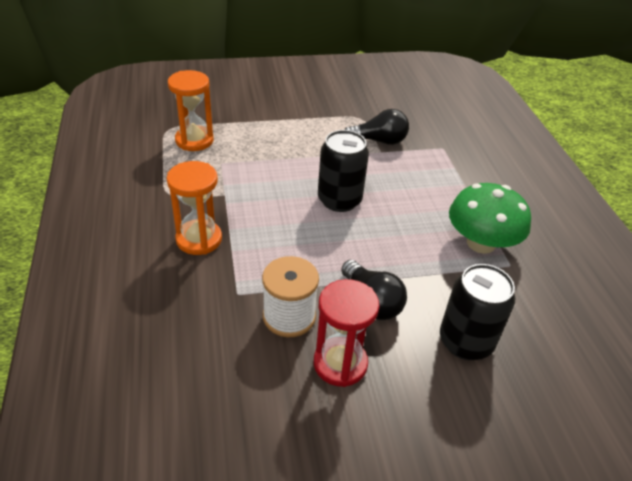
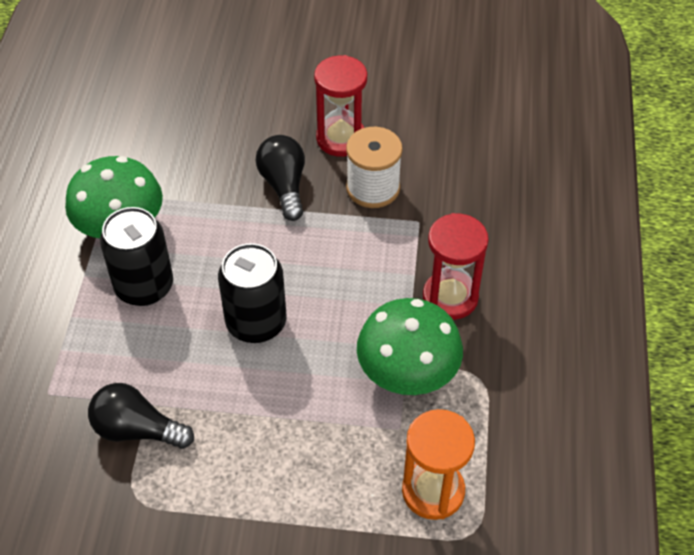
camera: 160 degrees left, 10 degrees up
orange hourglass [167,161,222,255] -> red hourglass [423,213,489,320]
black can [440,264,515,360] -> black can moved to [100,207,173,306]
none -> green mushroom [357,298,463,395]

